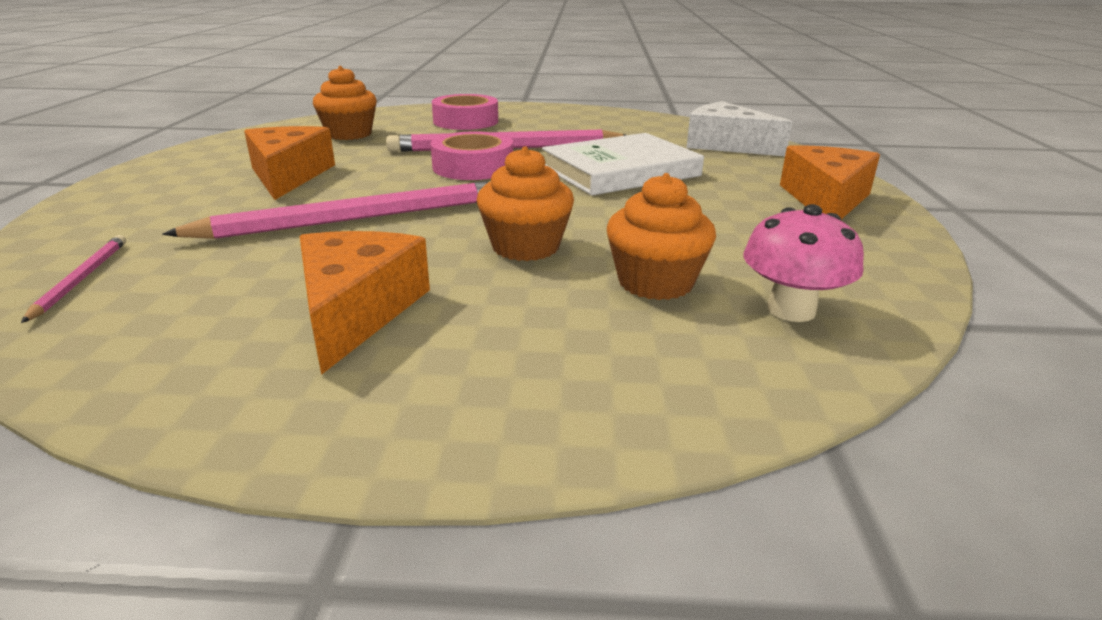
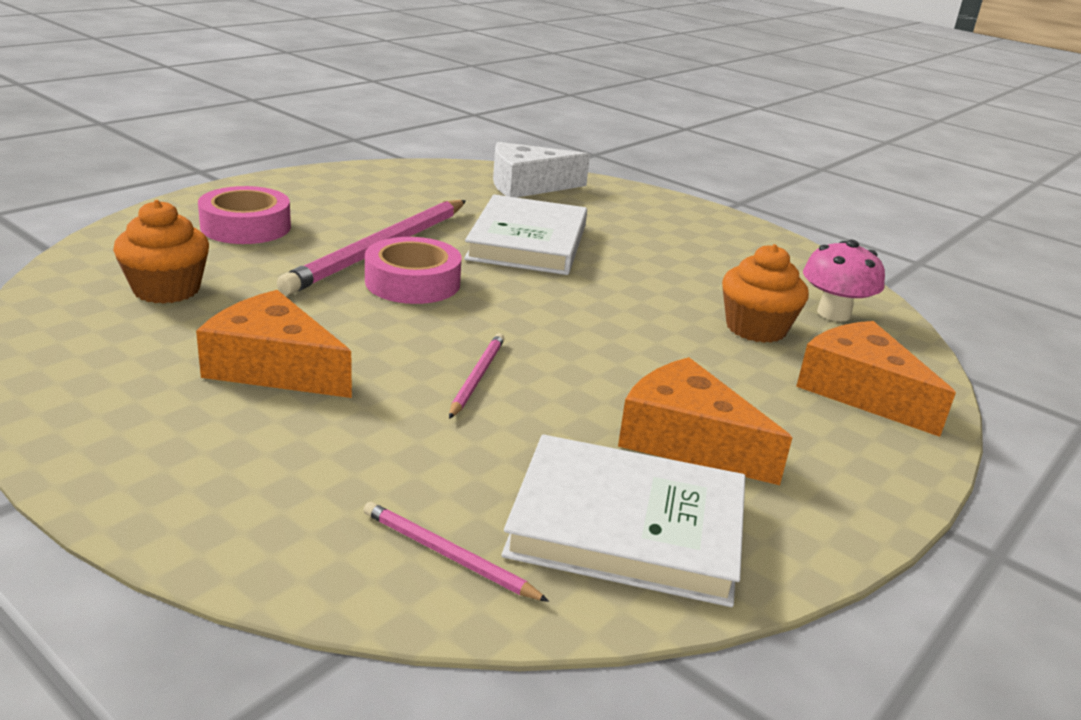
camera: 55 degrees left, 0 degrees up
pink pencil [162,181,490,239] -> pink pencil [449,333,504,419], size x0.46
orange cupcake [477,146,574,261] -> none
orange cheese [780,145,880,219] -> orange cheese moved to [796,321,956,437]
none -> white book [502,434,745,607]

